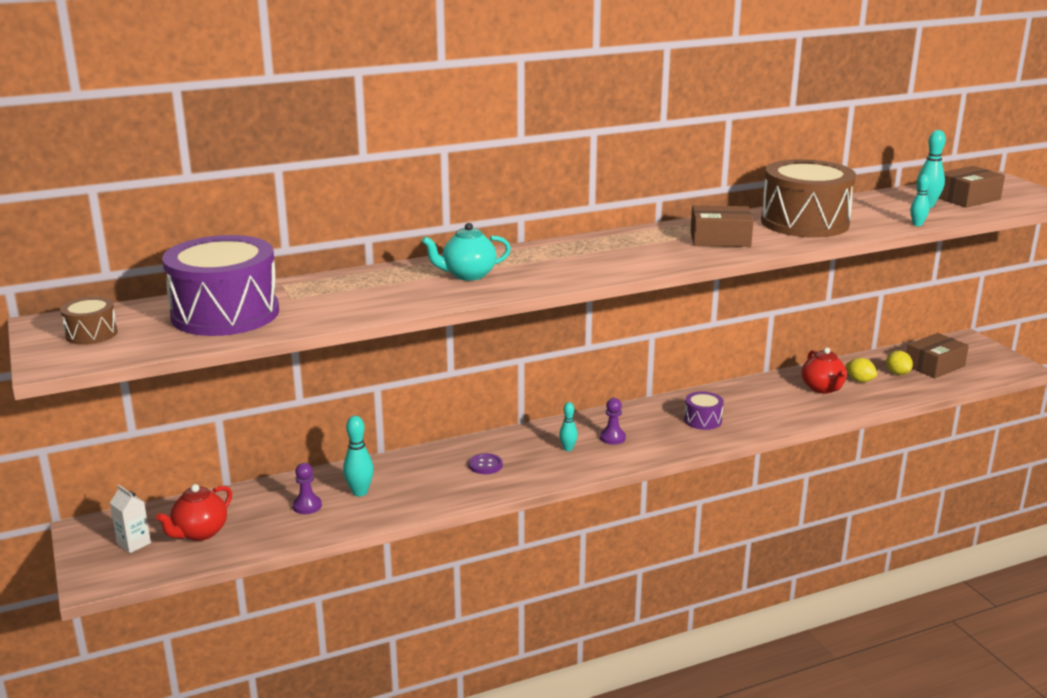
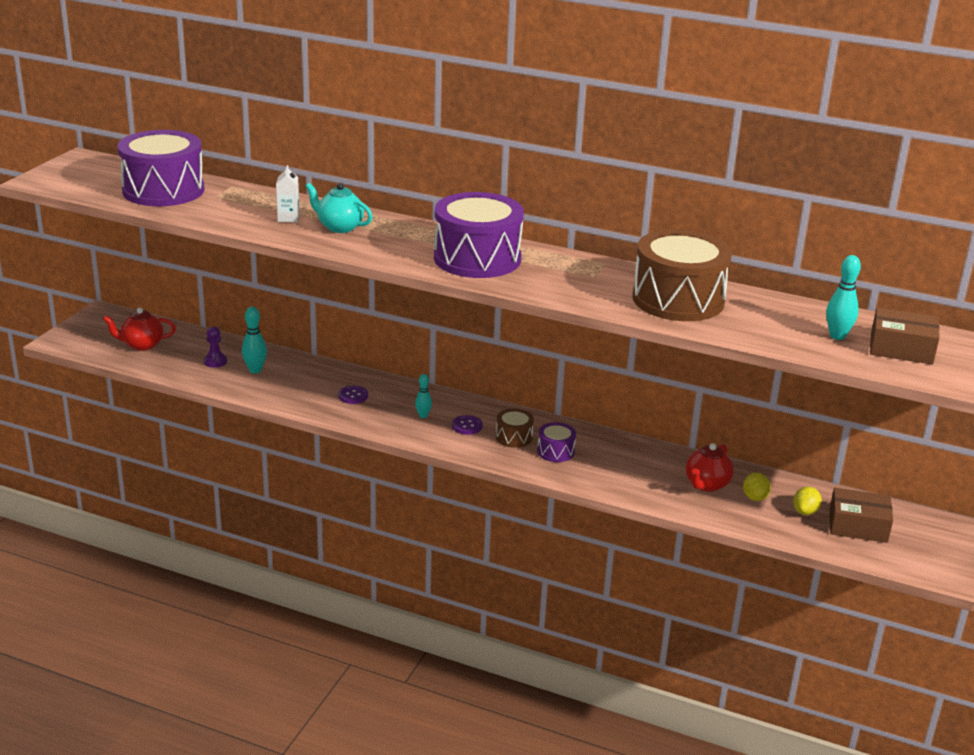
camera: 45 degrees right, 5 degrees up
brown drum [60,297,118,345] -> brown drum moved to [496,409,534,448]
white carton [110,485,151,553] -> white carton moved to [276,165,300,223]
purple pawn [600,398,626,445] -> purple button [452,415,483,435]
brown box [691,205,754,247] -> none
turquoise bowling pin [910,174,930,226] -> none
none -> purple drum [434,192,524,278]

